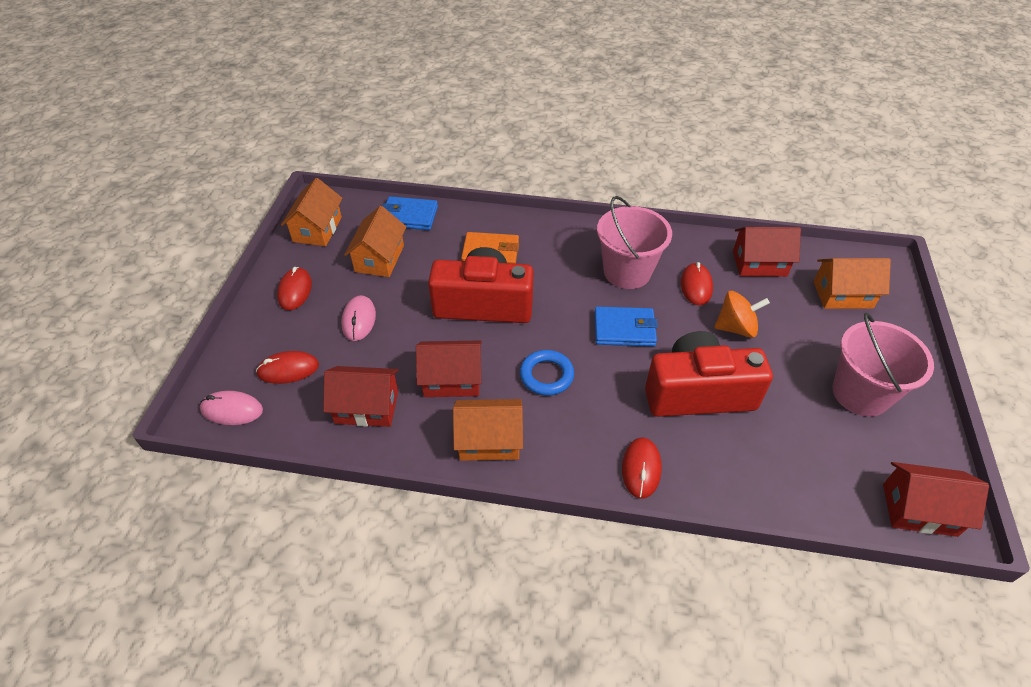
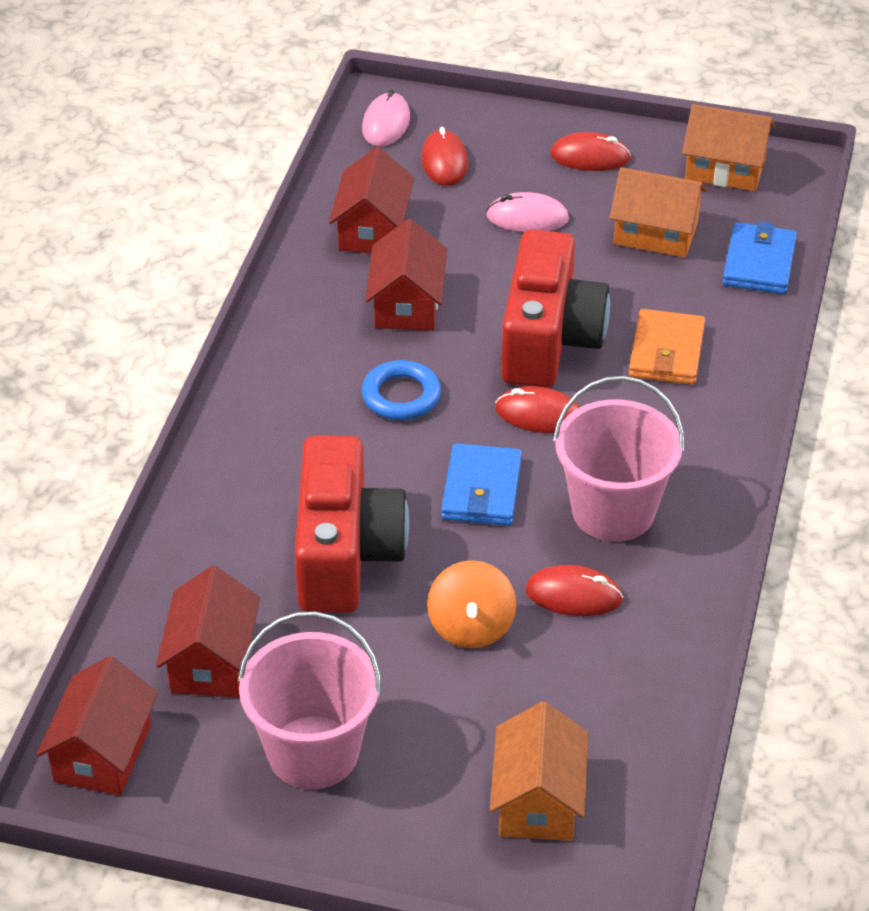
camera: 95 degrees right, 5 degrees down
orange house [453,399,523,461] -> none
red mouse [622,438,662,499] -> red mouse moved to [495,386,580,433]
red house [733,227,801,277] -> red house moved to [156,566,260,698]

